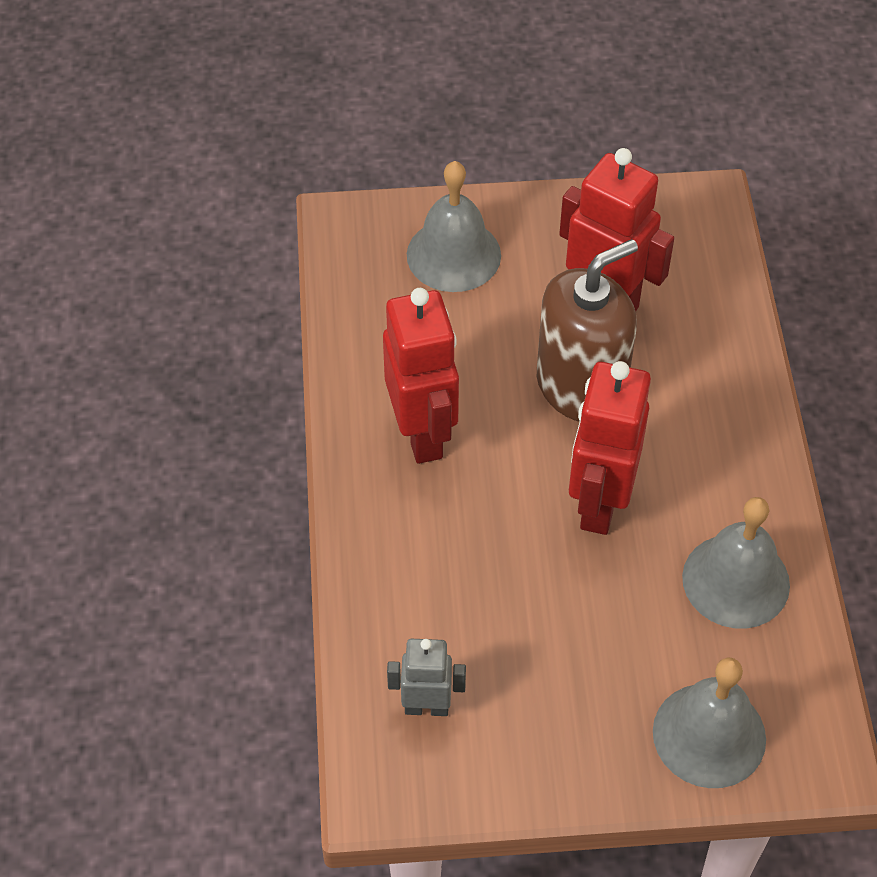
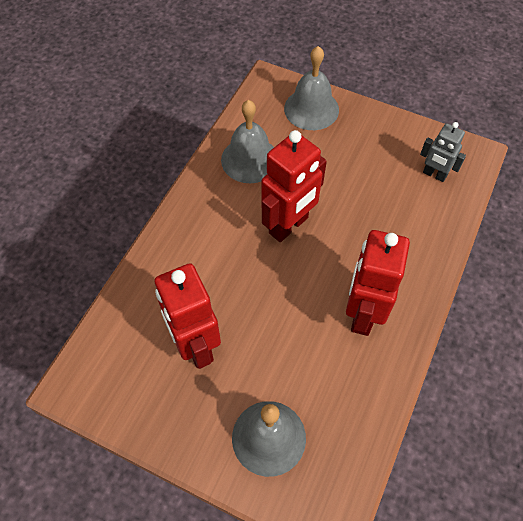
camera: 150 degrees left, 5 degrees up
brown soap dispenser [537,239,638,422] -> none

